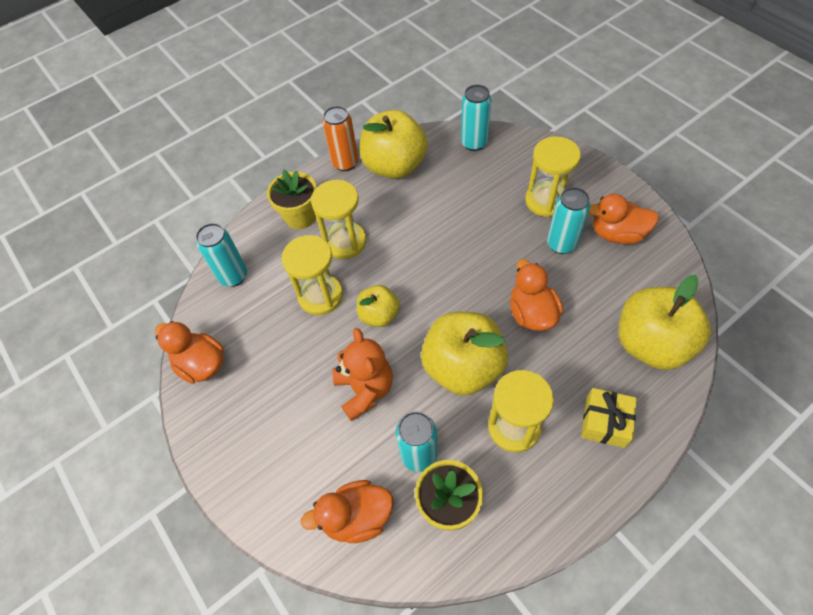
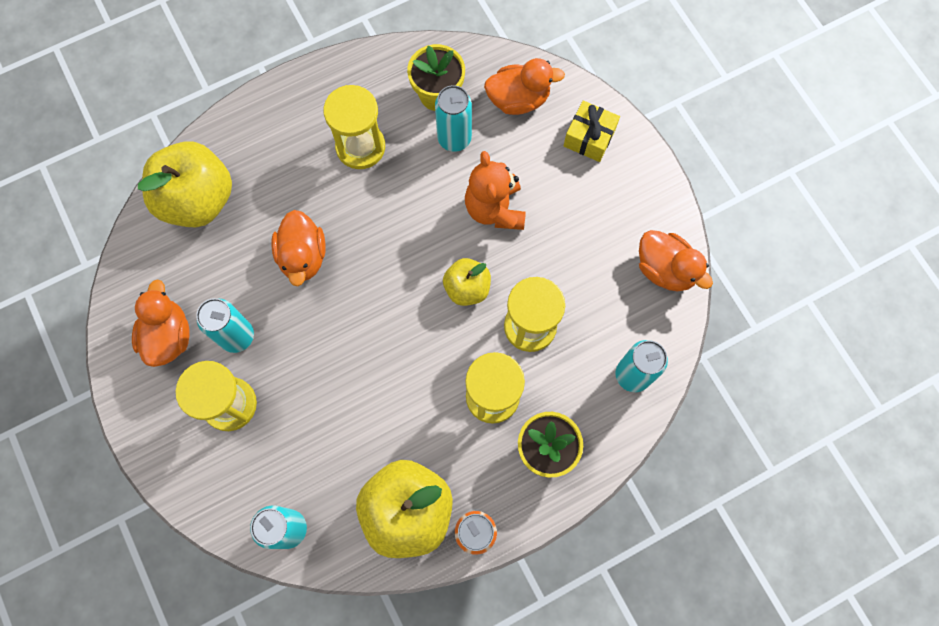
camera: 175 degrees left, 15 degrees up
yellow apple [421,312,508,395] -> none
yellow gift [581,388,637,448] -> yellow gift moved to [564,100,620,162]
orange duck [589,194,659,244] -> orange duck turned 105 degrees counterclockwise [132,279,189,367]

